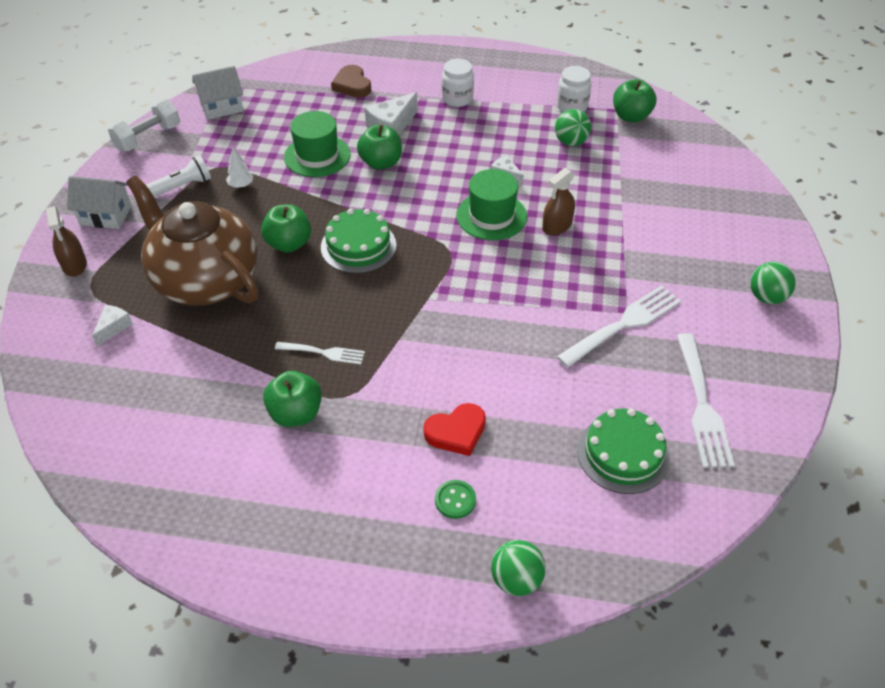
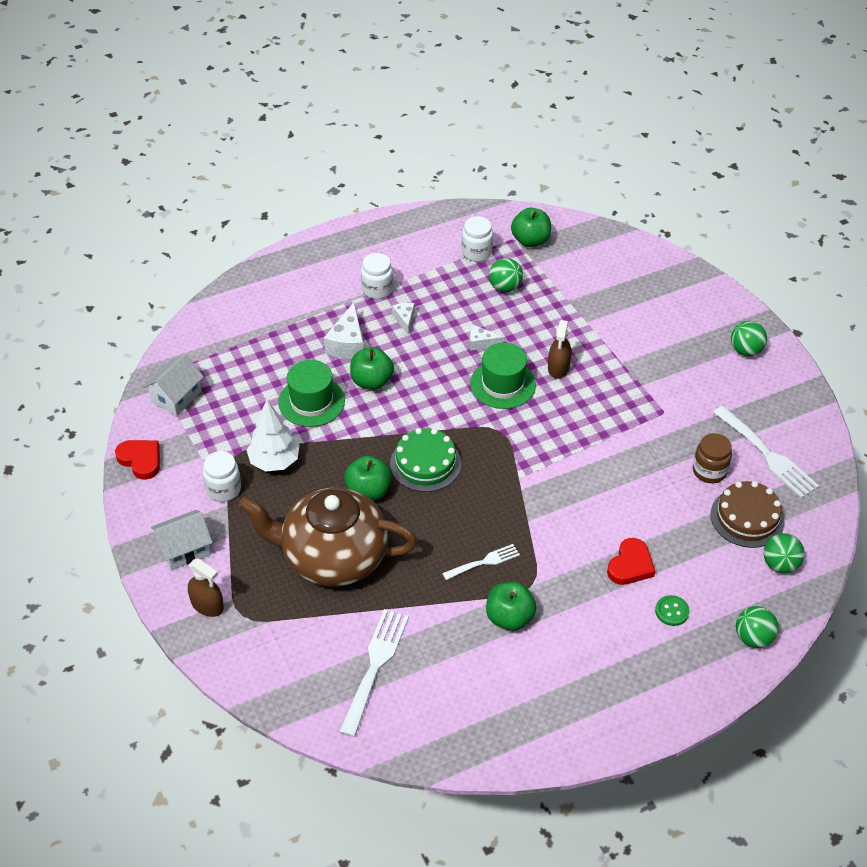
camera: 35 degrees left, 0 degrees up
white cheese [92,305,133,346] -> white cheese moved to [392,303,415,335]
white dumbbell [108,99,180,152] -> red heart [115,440,160,480]
white flashlight [146,156,211,197] -> white jar [203,451,241,502]
white tree [226,147,253,188] -> white tree [247,400,299,472], size x1.94
brown heart [331,65,371,98] -> none
white fork [557,285,681,368] -> white fork moved to [339,609,409,737]
green cake [577,408,670,494] -> brown cake [711,481,785,548]
none -> brown jar [693,433,732,483]
none -> green ball [764,533,805,573]

